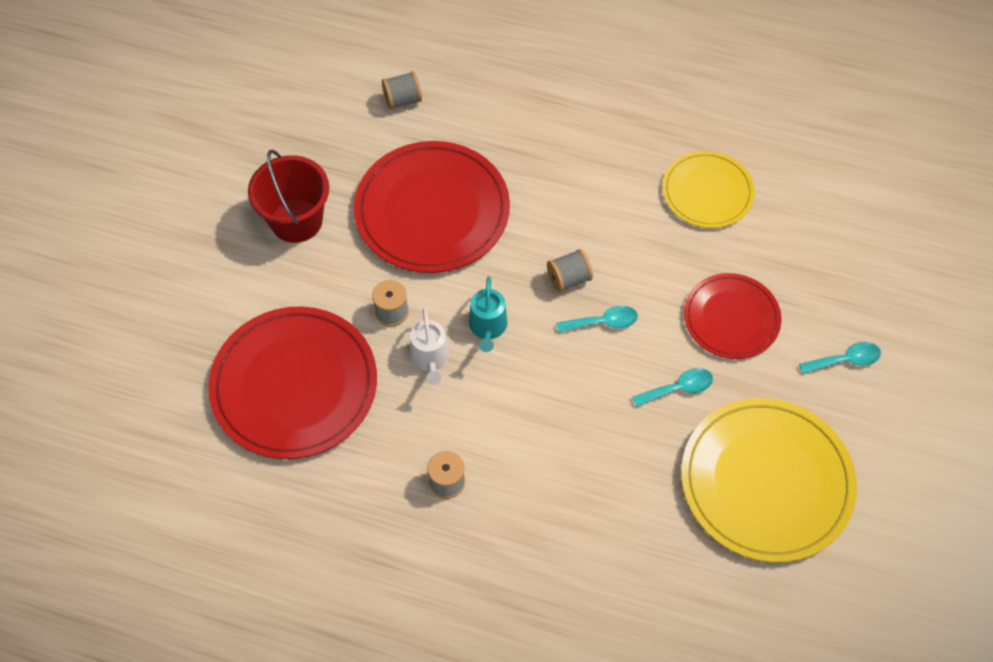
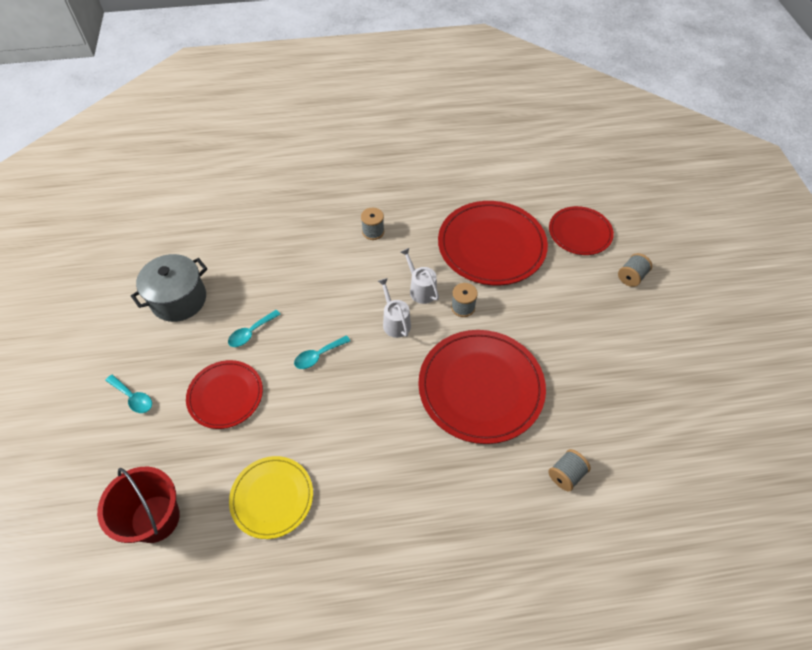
camera: 155 degrees right, 5 degrees down
red bucket [248,150,329,243] -> red bucket moved to [97,467,180,543]
turquoise watering can [469,276,507,352] -> white watering can [378,278,411,338]
grey spool [547,249,593,292] -> grey spool moved to [618,253,652,287]
yellow plate [681,398,857,562] -> grey pot [131,254,207,322]
turquoise spoon [799,342,881,374] -> turquoise spoon turned 105 degrees counterclockwise [105,374,152,413]
none -> red plate [549,206,614,255]

